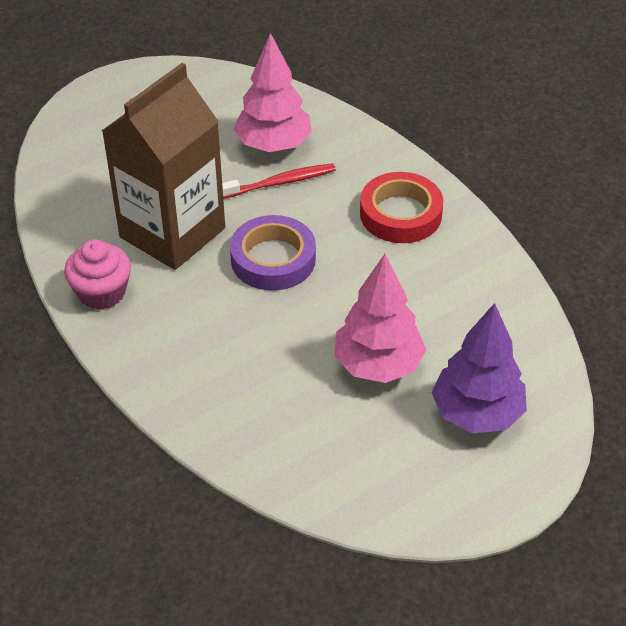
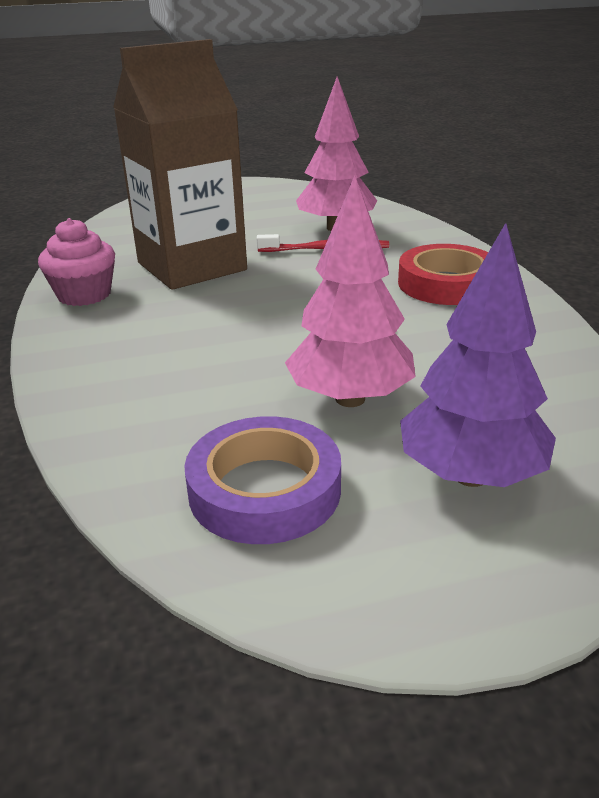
camera: 20 degrees right, 15 degrees down
purple tape [230,215,316,291] -> purple tape moved to [184,416,341,544]

